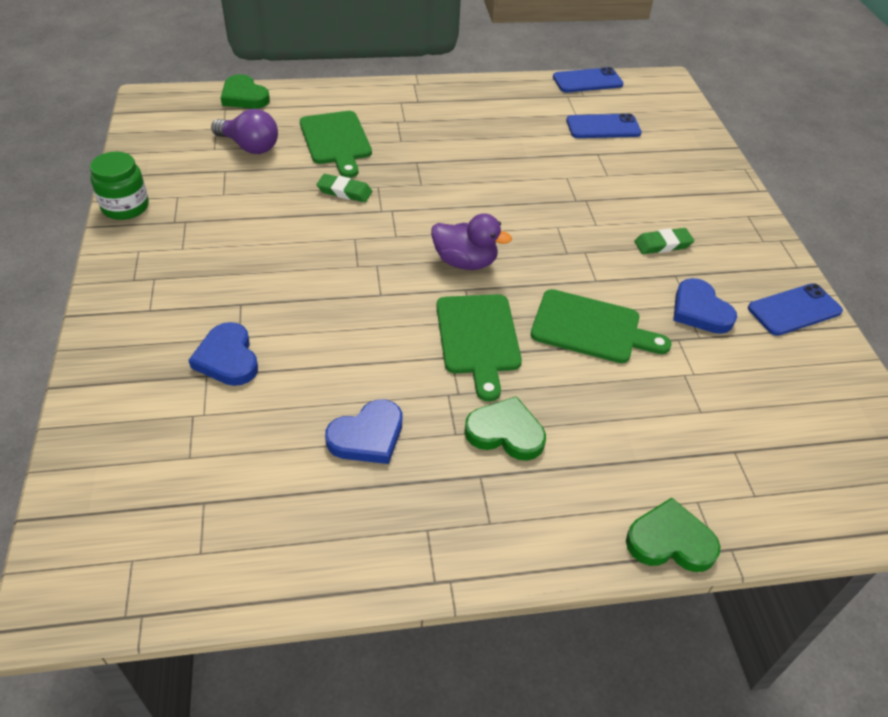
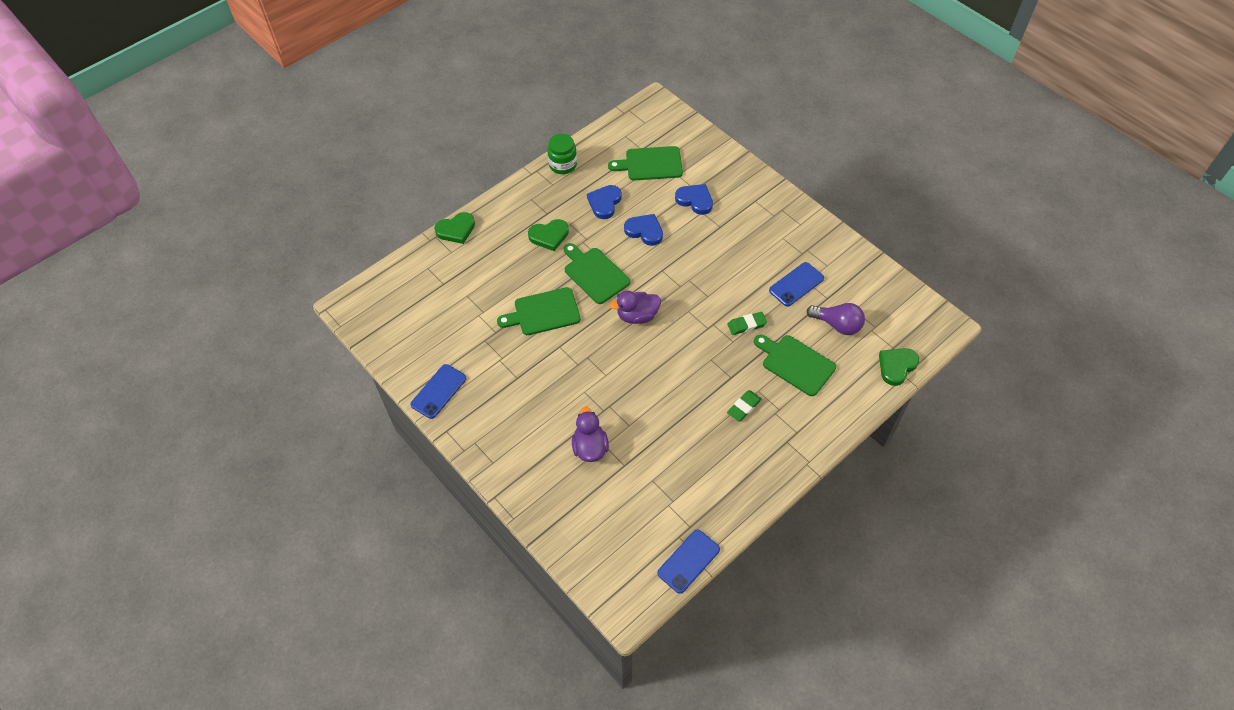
camera: 150 degrees right, 10 degrees up
green jar [90,152,149,220] -> green jar moved to [547,134,577,174]
purple light bulb [211,109,278,154] -> purple light bulb turned 150 degrees counterclockwise [807,303,865,335]
green heart [221,74,270,109] -> green heart turned 60 degrees counterclockwise [879,348,919,386]
blue phone [566,113,642,138] -> blue phone moved to [769,262,824,307]
green eraser [635,228,694,254] -> green eraser moved to [727,390,762,421]
blue heart [673,278,737,334] -> blue heart moved to [624,214,663,246]
none -> purple duck [572,406,609,462]
none -> green cutting board [608,146,683,181]

